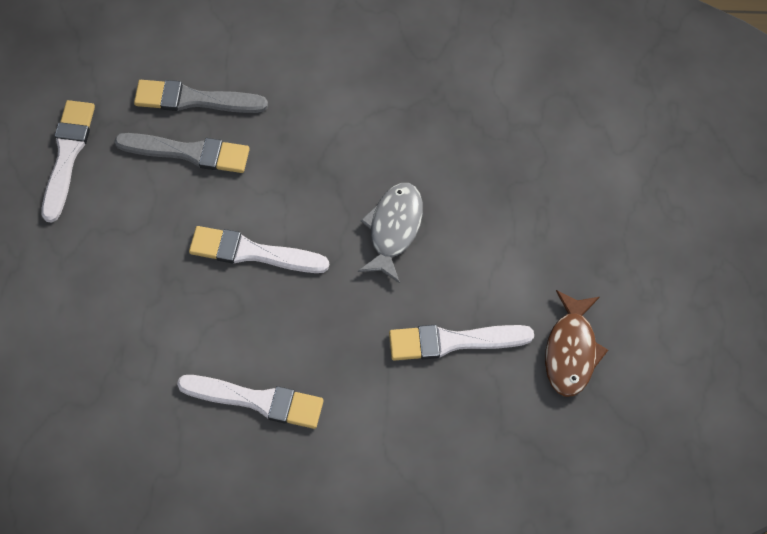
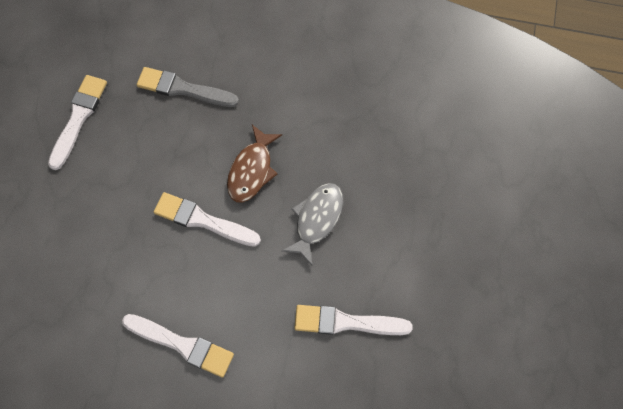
camera: 10 degrees right, 5 degrees up
grey brush [114,133,250,173] -> none
brown fish [545,290,608,397] -> brown fish moved to [227,125,282,203]

